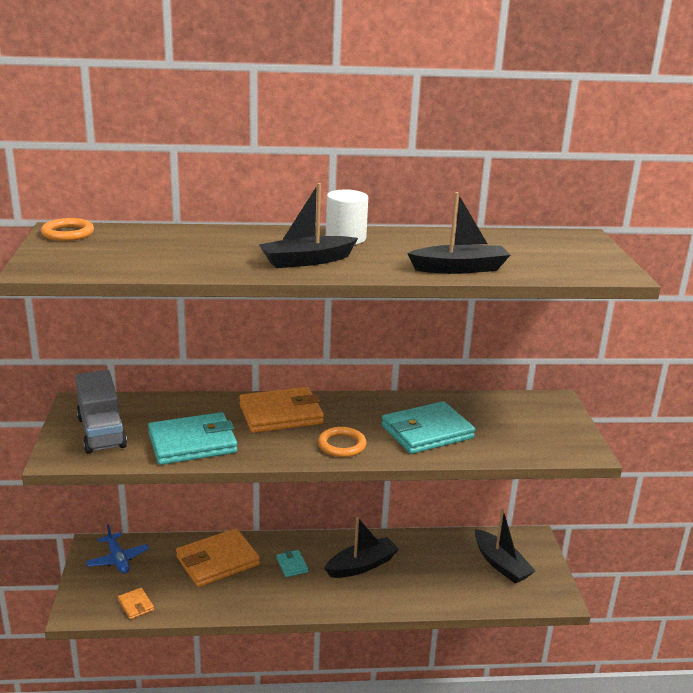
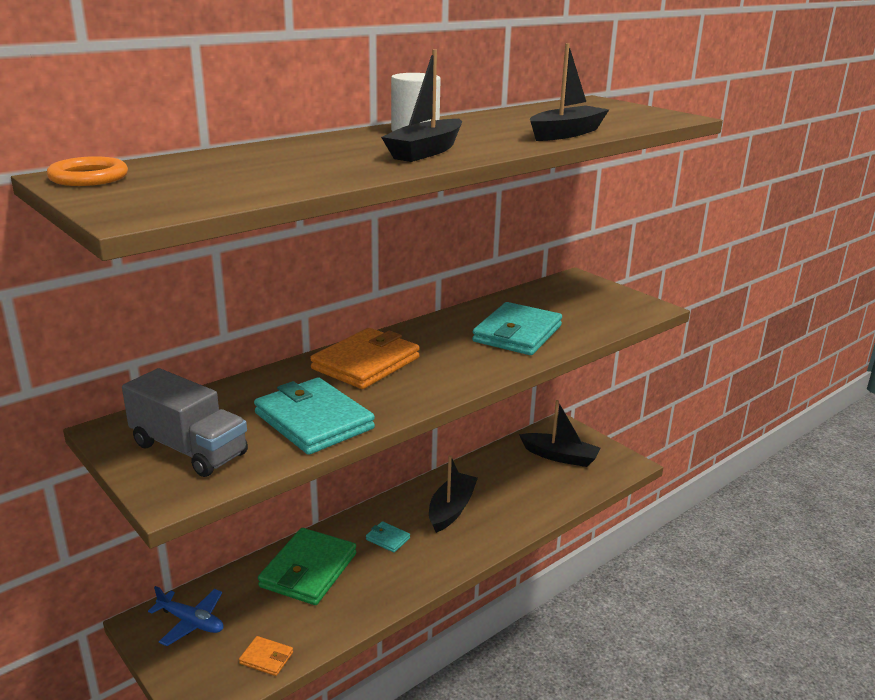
camera: 35 degrees left, 0 degrees up
turquoise wallet [148,412,238,465] -> turquoise wallet turned 75 degrees counterclockwise [254,377,375,455]
orange wallet [176,528,260,587] -> green wallet [258,528,356,605]
orange ring [318,427,367,457] -> none

